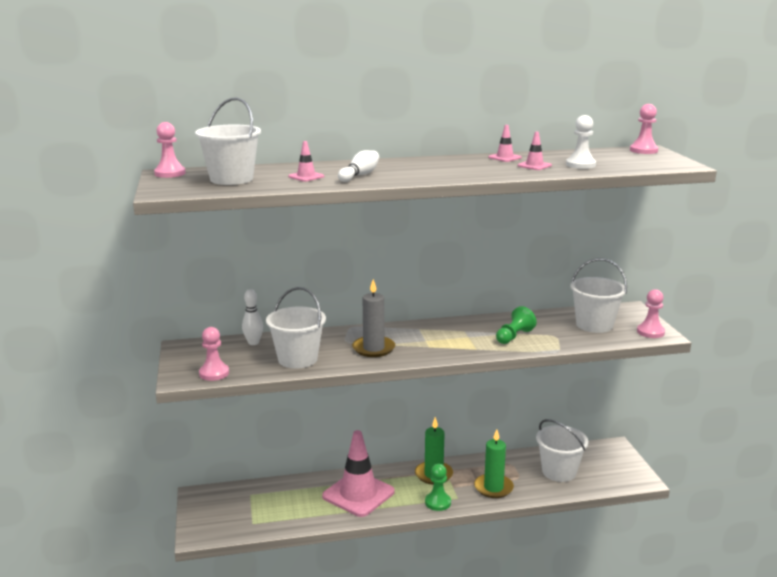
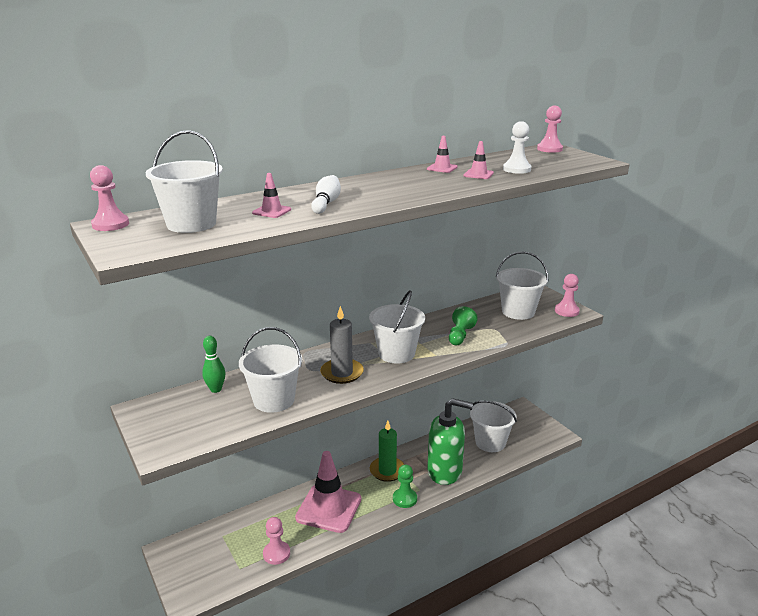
camera: 20 degrees left, 5 degrees up
pink pawn [199,327,229,381] -> pink pawn moved to [263,517,290,565]
white bowling pin [242,289,263,345] -> green bowling pin [202,336,225,393]
green candle [474,429,514,498] -> green soap dispenser [427,398,473,485]
none -> white bucket [369,290,425,364]

